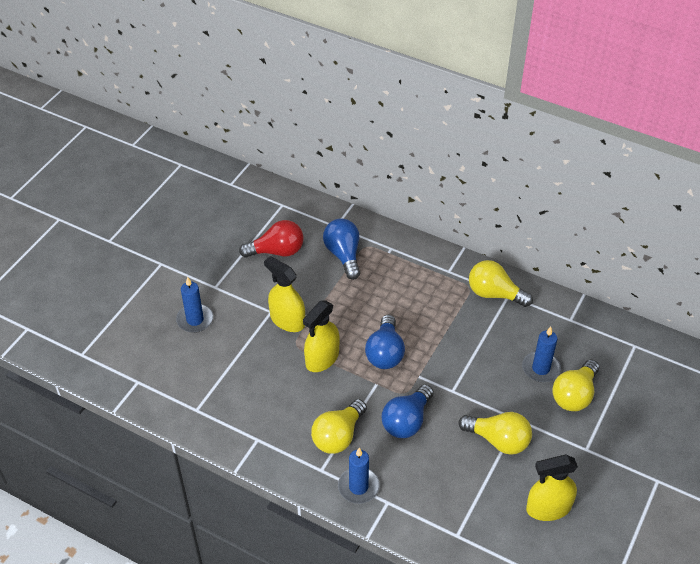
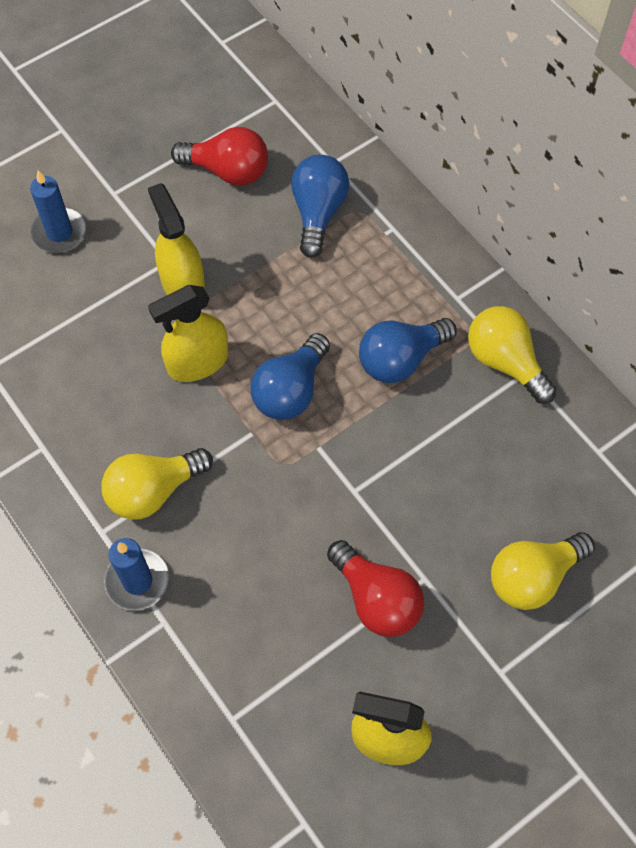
camera: 25 degrees right, 15 degrees up
blue light bulb [382,384,434,438] -> blue light bulb moved to [359,318,457,383]
yellow light bulb [459,412,532,455] -> red light bulb [327,540,424,637]
blue candle [522,327,561,382] -> none

